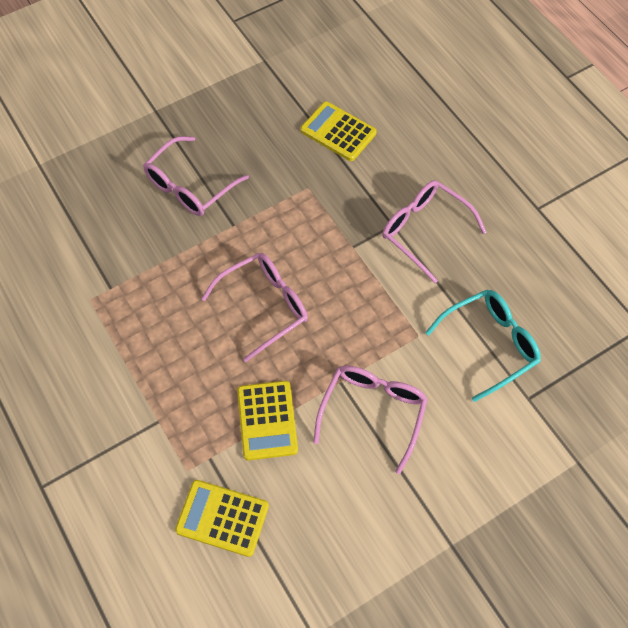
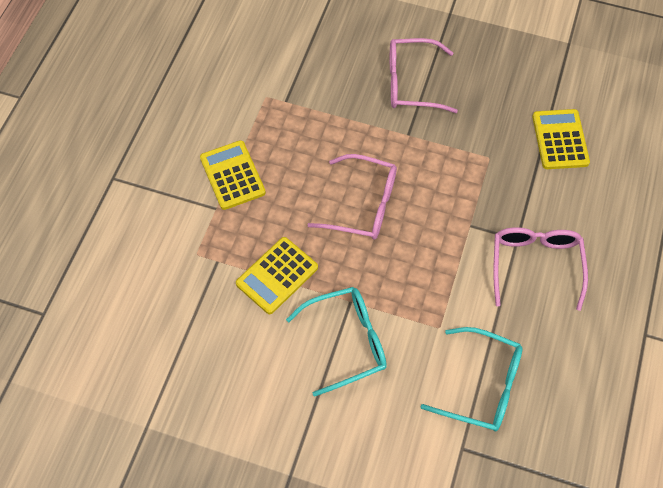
camera: 50 degrees right, 0 degrees up
yellow calculator [175,480,269,557] -> yellow calculator moved to [200,140,266,210]
pink glasses [313,365,428,474] -> turquoise glasses [286,287,387,397]

